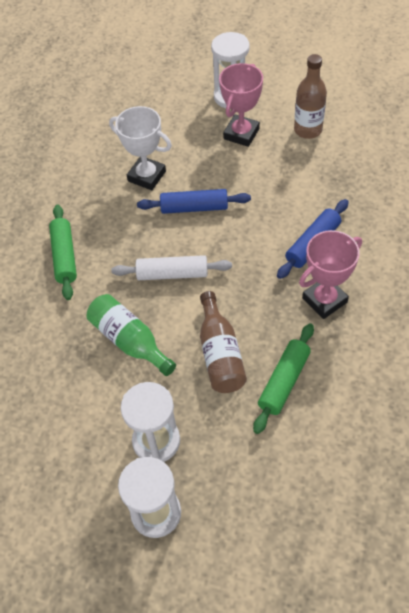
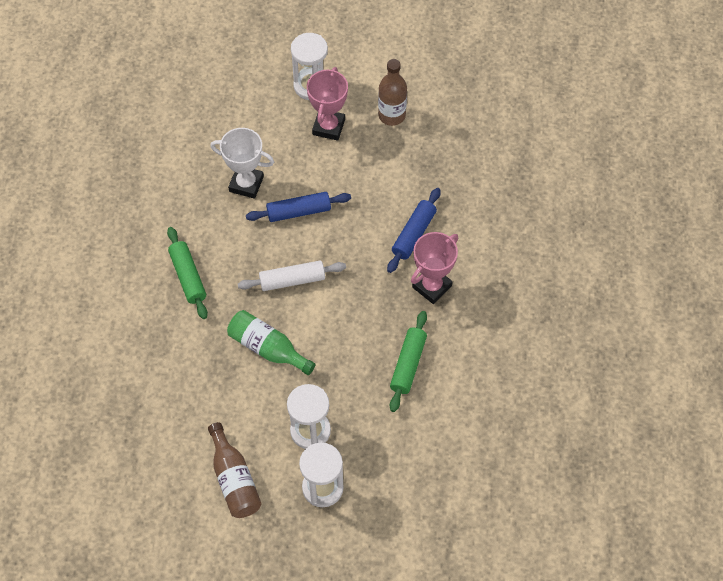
camera: 15 degrees left, 5 degrees up
brown bottle [200,291,247,393] -> brown bottle moved to [208,422,262,518]

